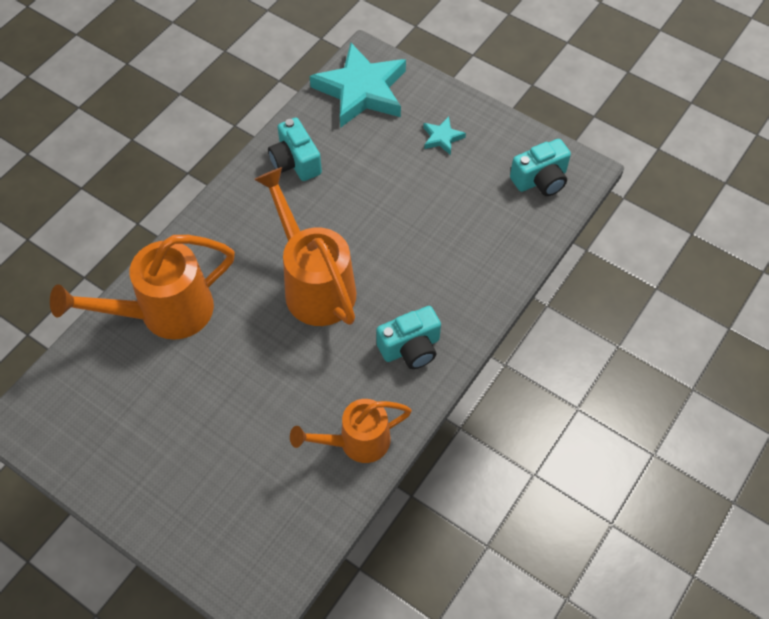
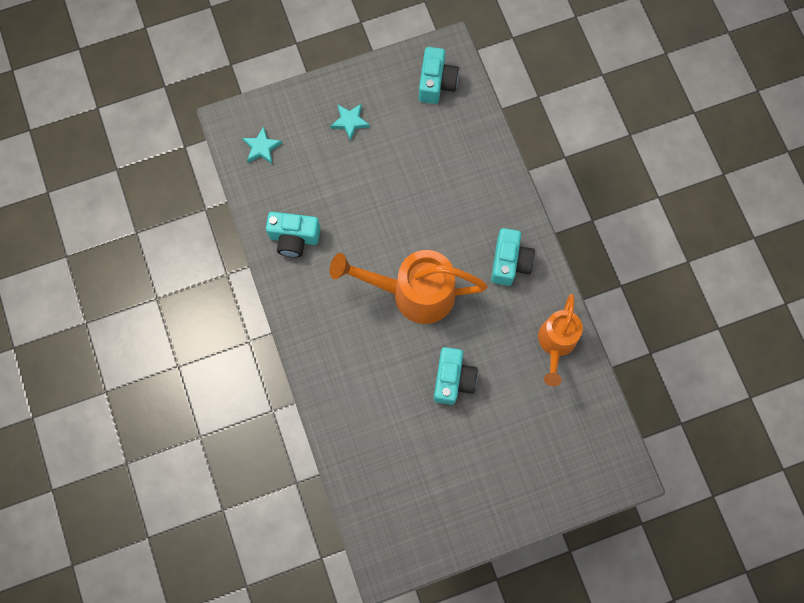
camera: 55 degrees left, 15 degrees up
orange watering can [50,235,235,340] -> none
turquoise star [310,43,406,128] -> turquoise star [242,126,282,164], size x0.43
none -> turquoise camera [434,347,478,405]

